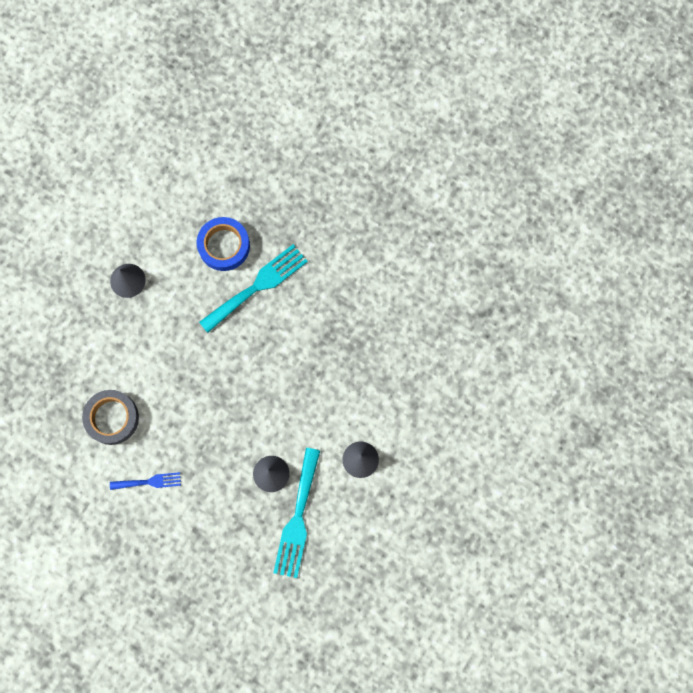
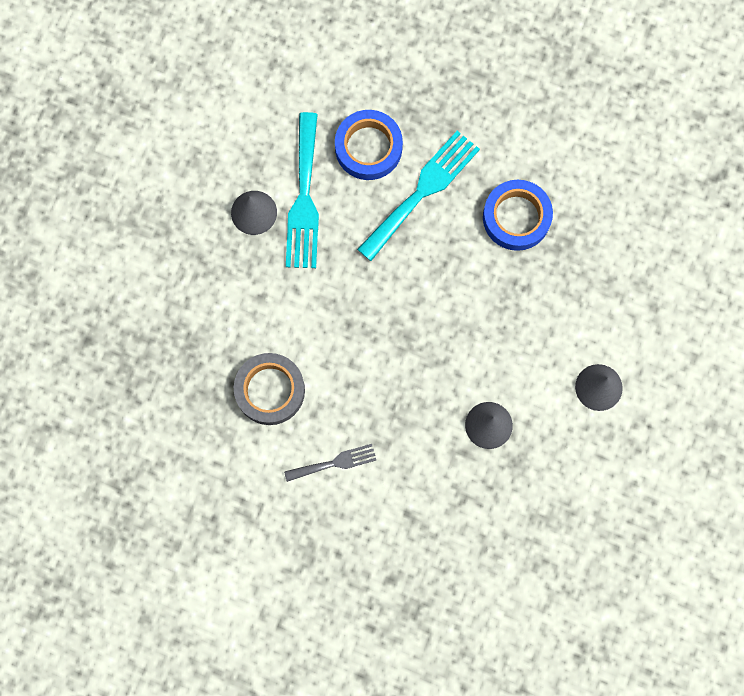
camera: 10 degrees left, 0 degrees up
blue fork [110,472,181,490] -> grey fork [284,444,376,482]
turquoise fork [273,448,320,578] -> turquoise fork moved to [286,112,319,268]
none -> blue tape [483,180,553,251]

